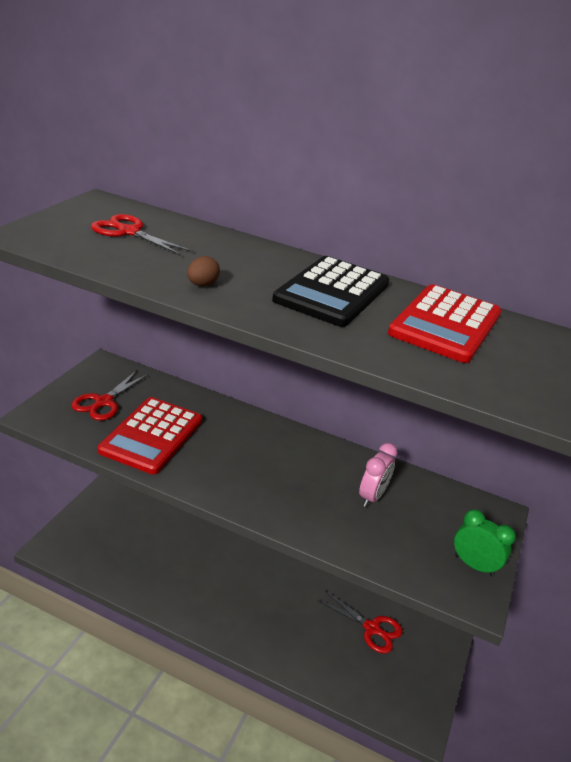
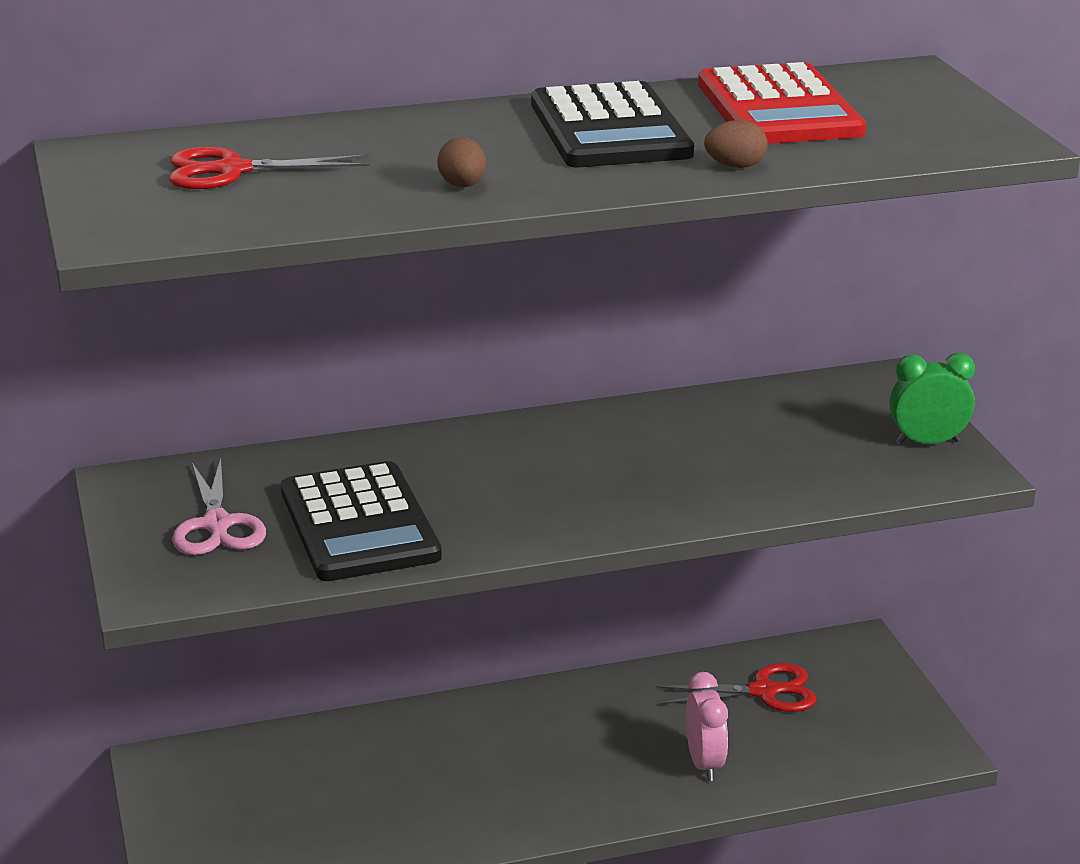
camera: 35 degrees left, 5 degrees down
red scissors [71,370,149,421] -> pink scissors [172,458,266,555]
red calculator [98,397,202,474] -> black calculator [281,461,442,581]
pink clock [359,443,398,507] -> pink clock moved to [686,672,728,781]
none -> brown egg [704,120,768,168]

